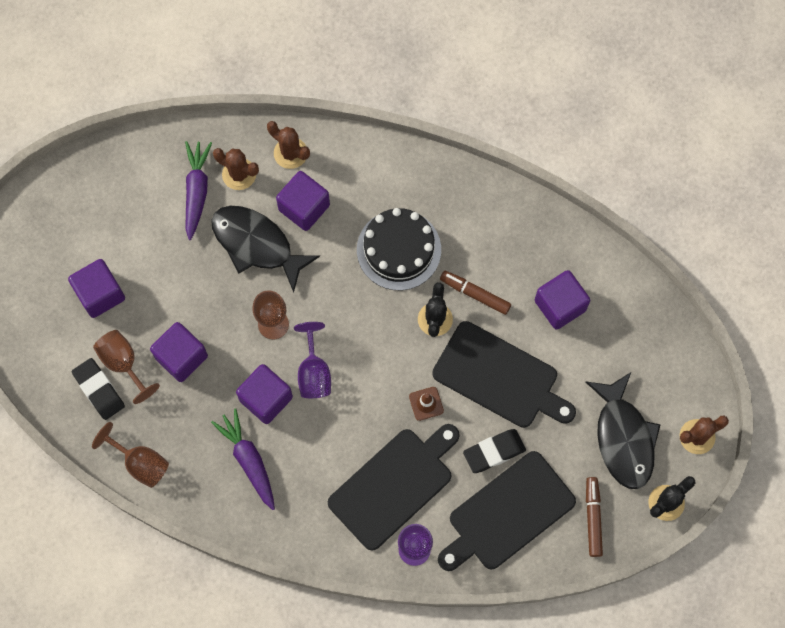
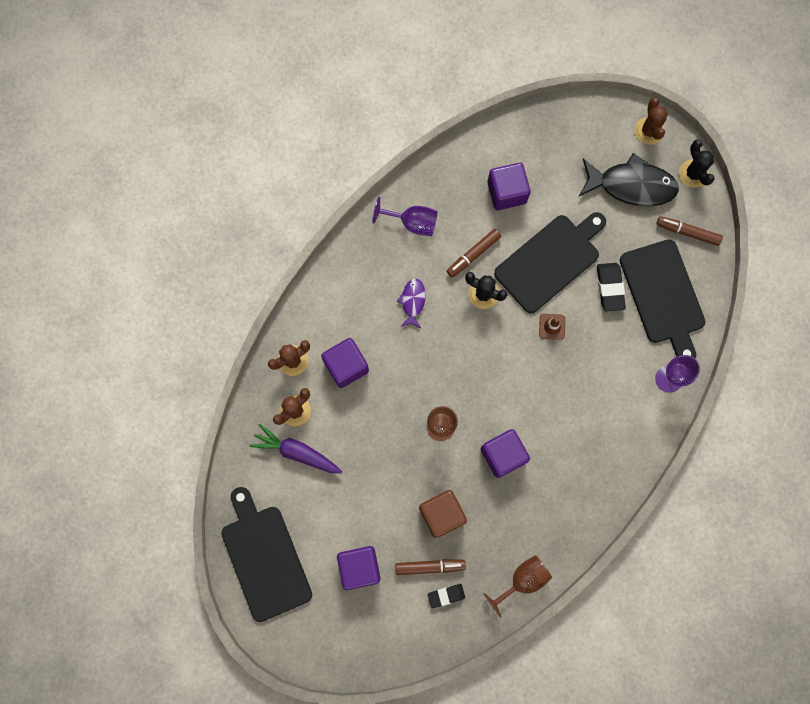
camera: 70 degrees left, 5 degrees up
black eraser [72,358,125,420] -> black eraser [428,584,465,608], size x0.67
brown goblet [93,330,160,404] -> brown marker [395,559,466,575]
purple cube [150,322,208,382] -> brown cube [419,490,467,538]
black fish [211,206,320,293] -> none
purple carrot [211,408,275,510] -> none
purple goblet [294,322,331,398] -> purple goblet moved to [372,197,438,236]
black cutting board [328,424,460,551] -> black cutting board moved to [221,487,312,622]
black cake [357,208,441,290] -> purple fish [397,278,425,328]

